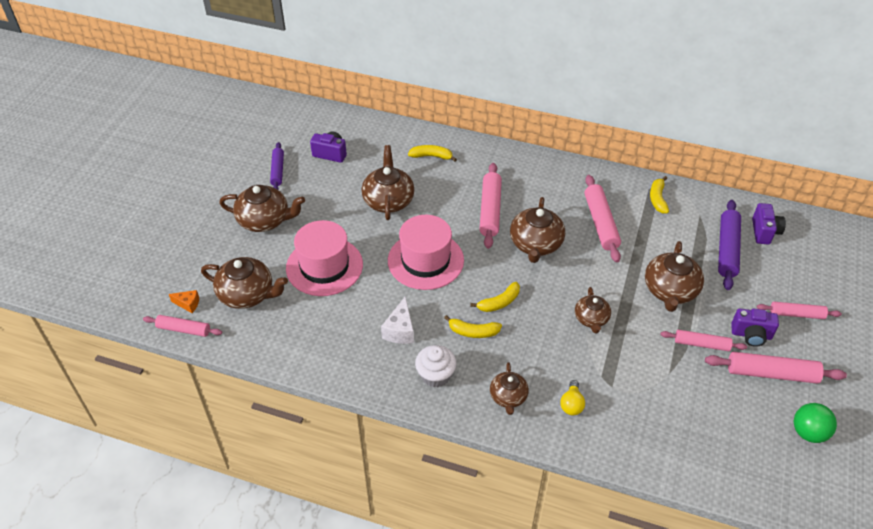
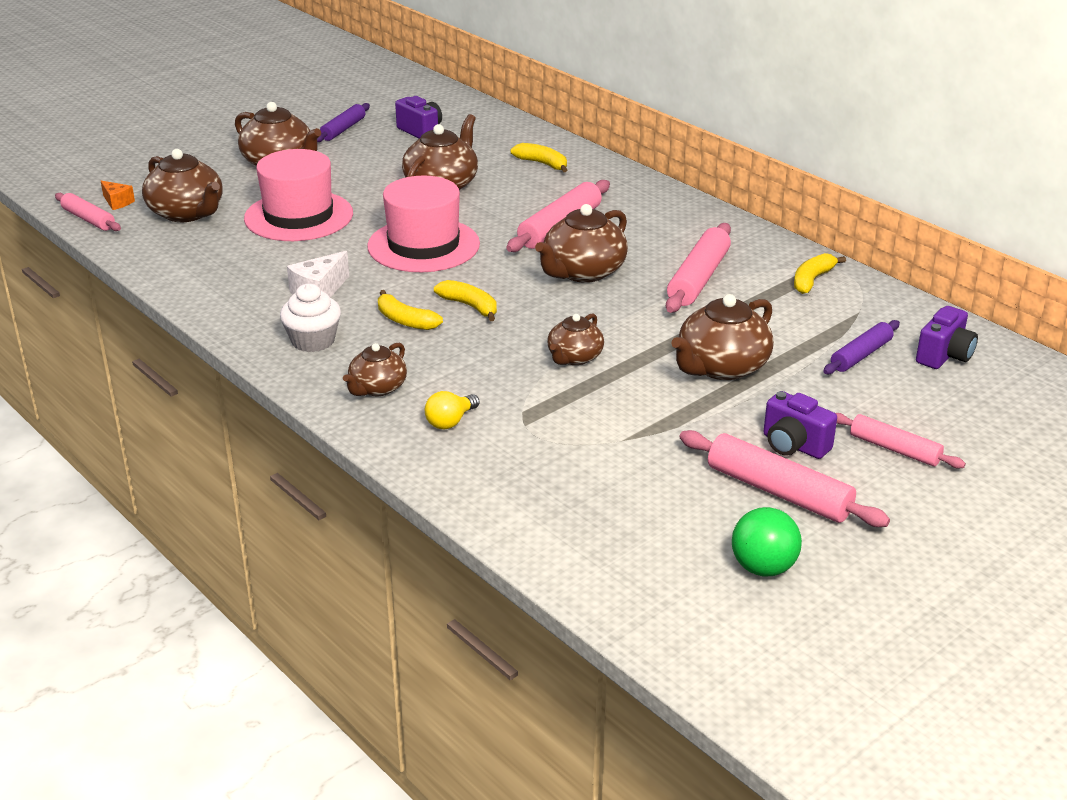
camera: 30 degrees right, 15 degrees down
yellow banana [470,282,520,312] -> yellow banana turned 135 degrees counterclockwise [434,280,497,321]
pink rolling pin [660,330,747,351] -> none
purple rolling pin [718,200,741,290] -> purple rolling pin [823,320,900,374], size x0.64

